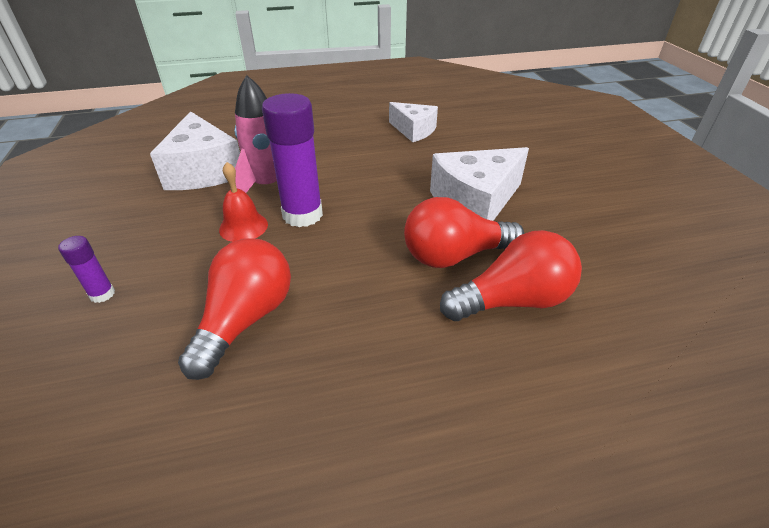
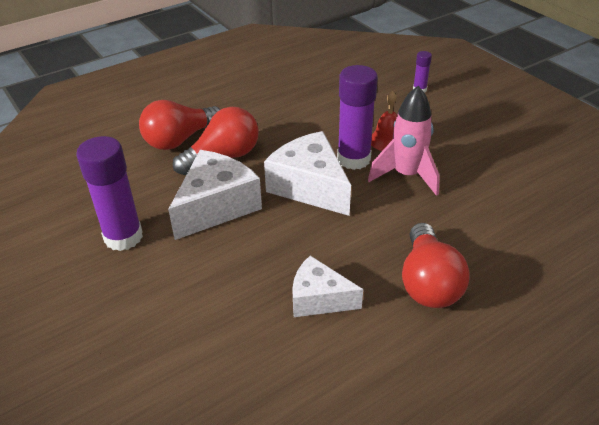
camera: 160 degrees right, 0 degrees up
white cheese [150,111,240,190] -> white cheese moved to [264,131,351,216]
red light bulb [178,238,291,380] -> red light bulb moved to [402,223,470,308]
none -> purple glue stick [76,136,143,251]

